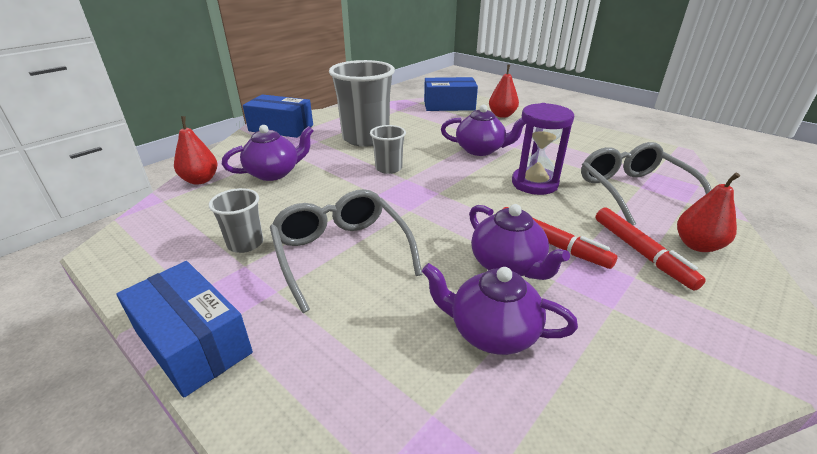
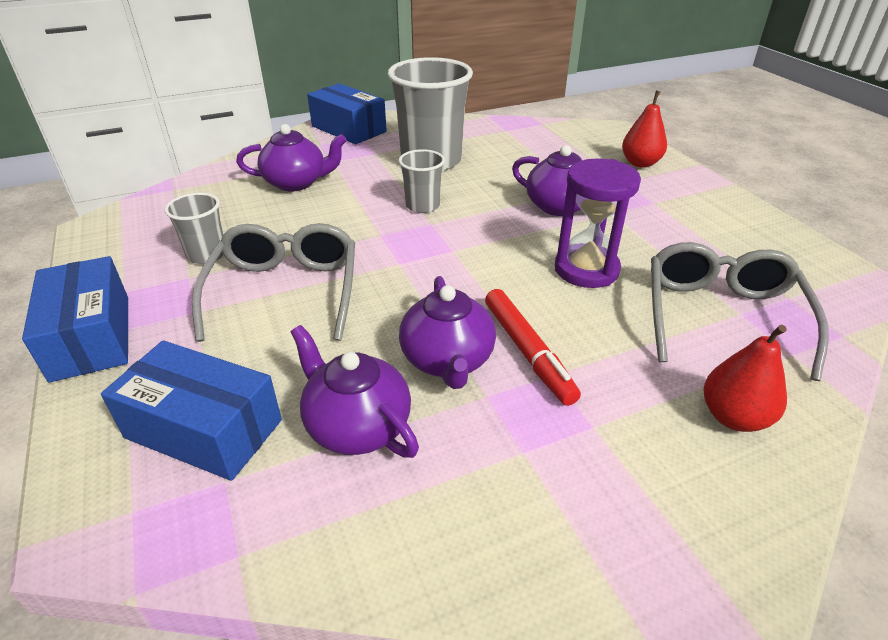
camera: 25 degrees right, 5 degrees up
red pear [174,116,217,185] -> none
blue box [424,77,478,111] -> blue box moved to [101,340,282,481]
red marker [596,208,706,291] -> none

